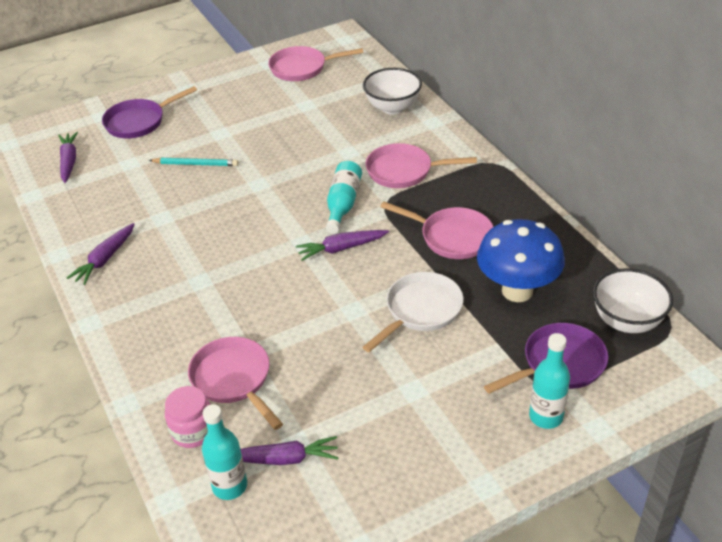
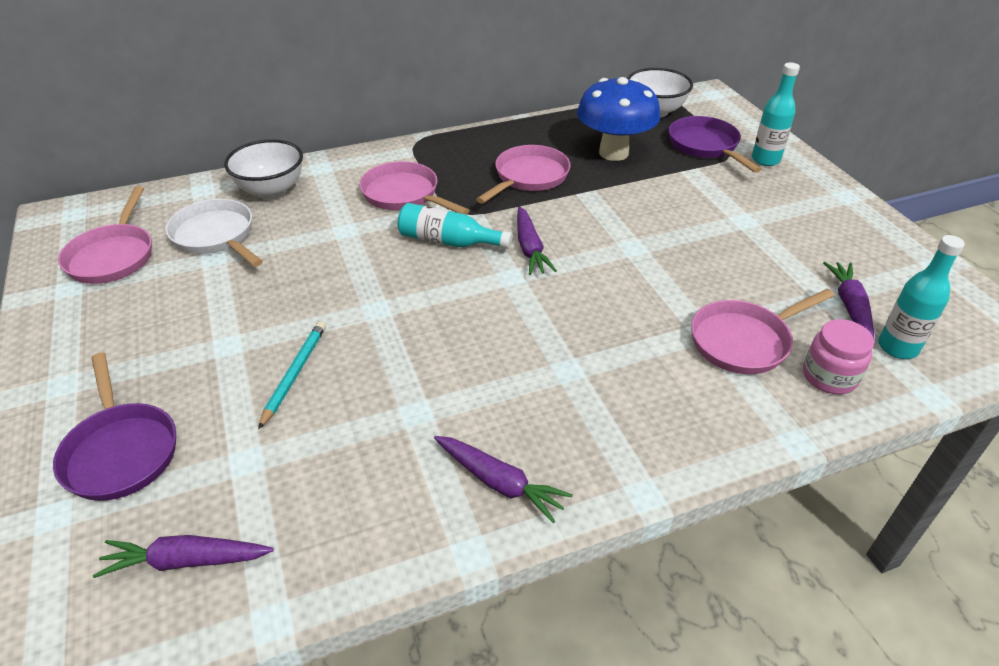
camera: 85 degrees left, 0 degrees up
white pan [363,272,464,352] -> white pan moved to [166,199,263,267]
pink pan [365,143,477,188] -> pink pan turned 120 degrees clockwise [359,161,469,215]

